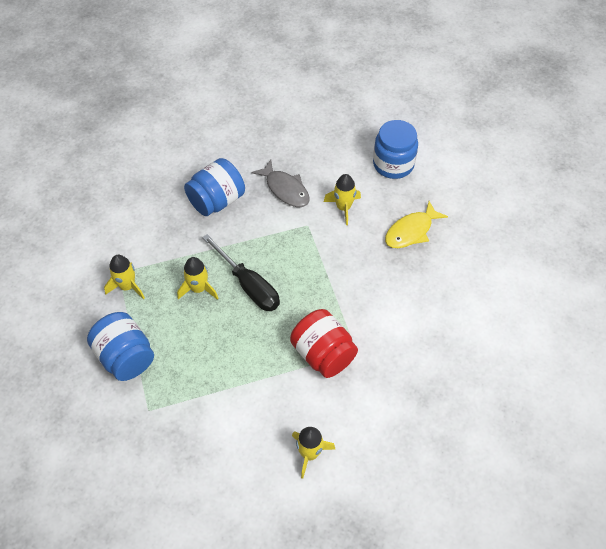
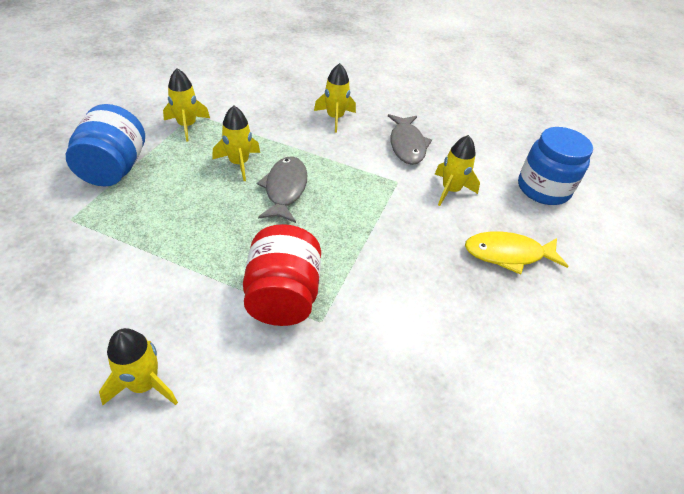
camera: 35 degrees right, 10 degrees down
blue jar [184,158,245,216] -> yellow rocket [314,63,356,133]
black screwdriver [202,234,280,311] -> grey fish [257,156,307,223]

